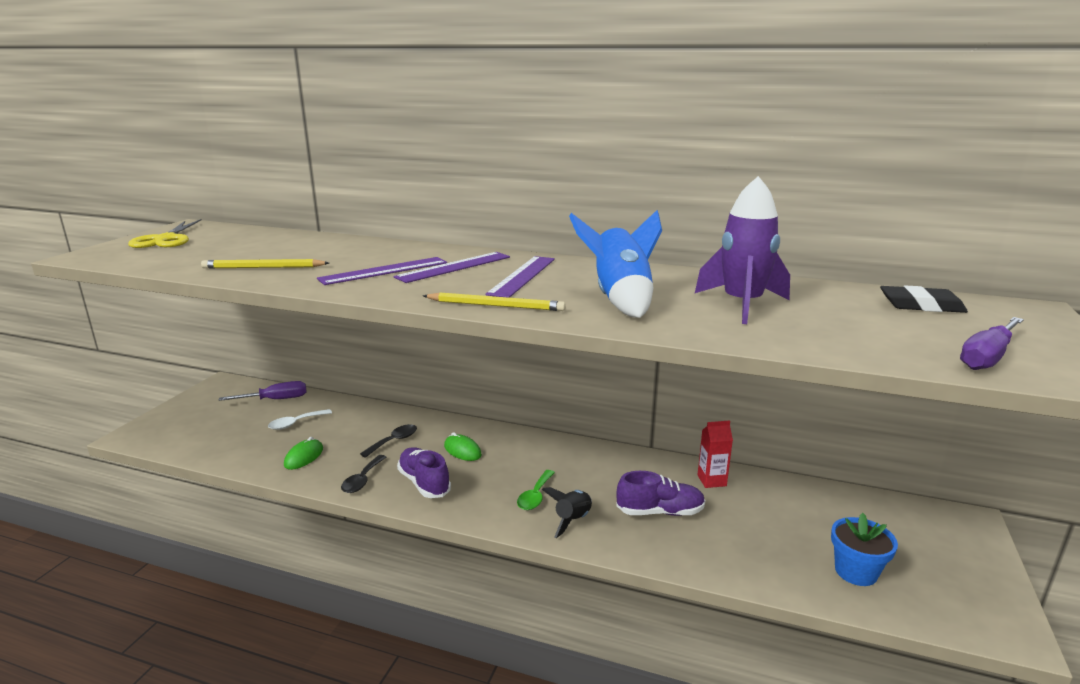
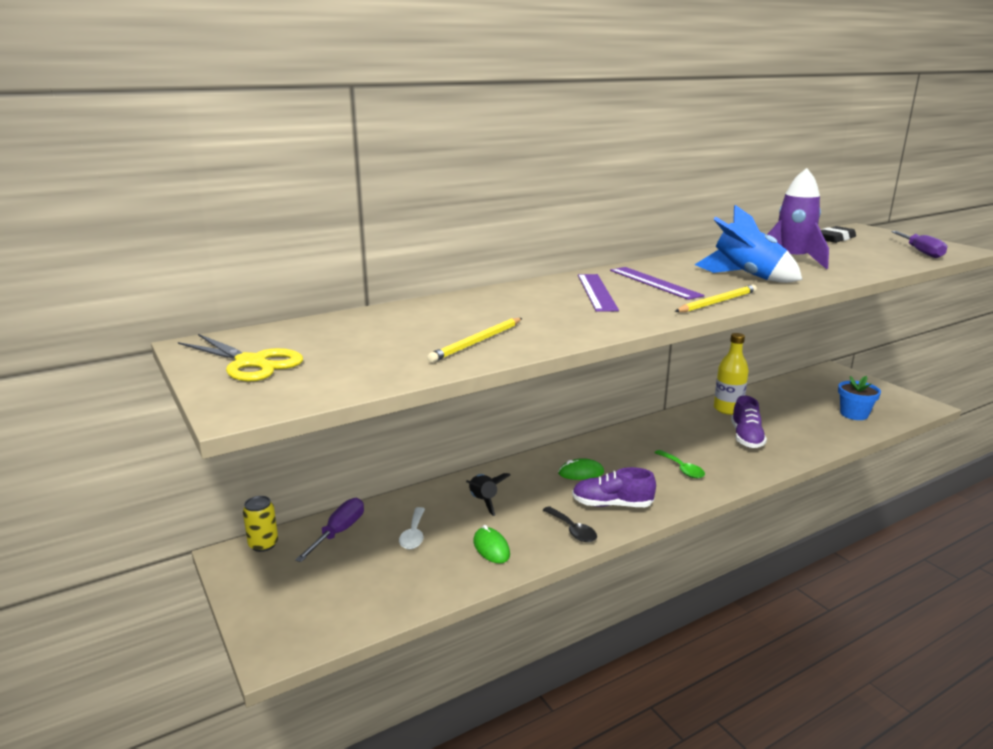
camera: 50 degrees left, 0 degrees up
purple ruler [317,257,447,285] -> none
black spoon [360,424,417,458] -> none
black rocket [542,487,592,538] -> black rocket moved to [466,473,510,516]
purple shoe [616,471,705,516] -> purple shoe turned 150 degrees clockwise [731,395,767,448]
red carton [697,421,733,488] -> yellow bottle [714,333,749,415]
none -> yellow can [243,496,278,552]

